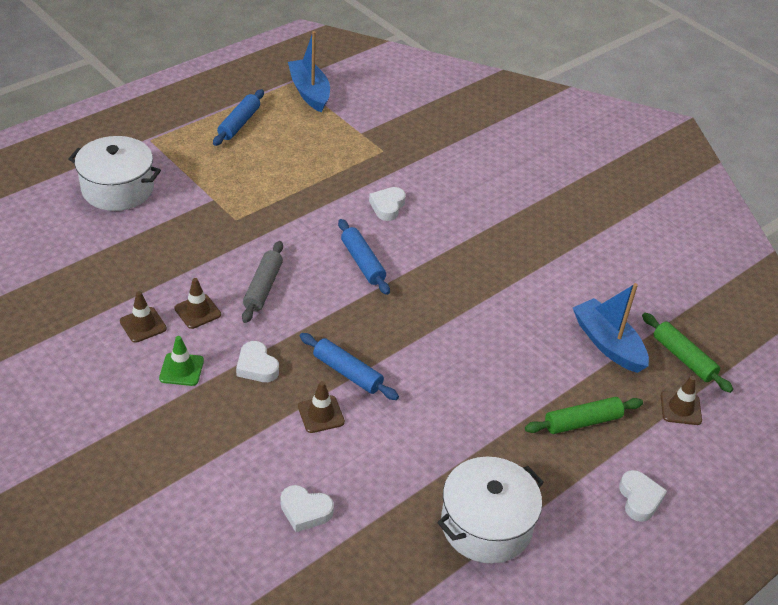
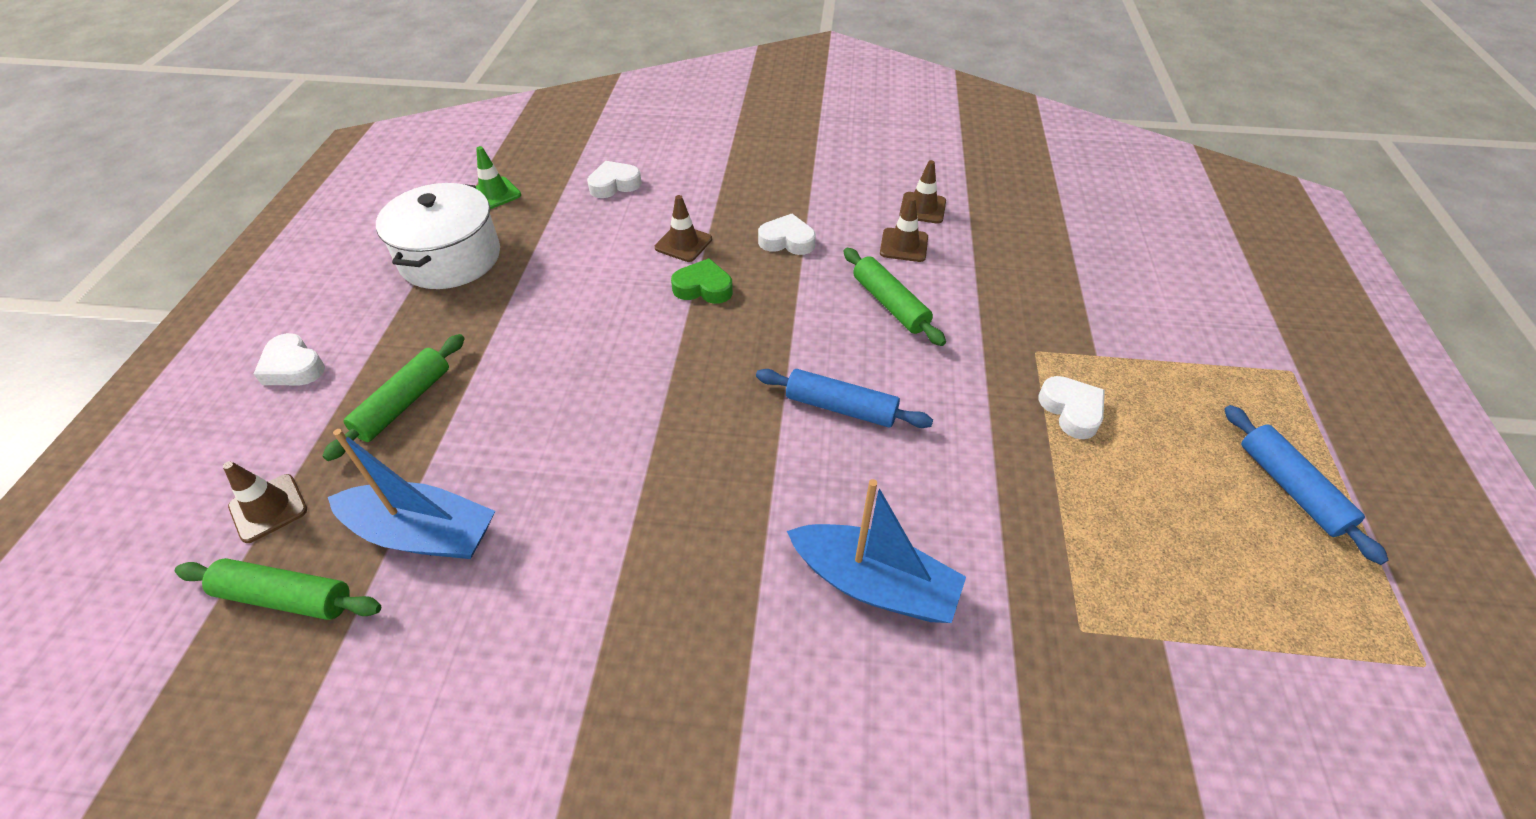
camera: 140 degrees right, 5 degrees up
white pot [69,136,161,211] -> none
green traffic cone [159,336,204,386] -> green traffic cone moved to [476,146,521,209]
grey rolling pin [242,241,283,323] -> green rolling pin [844,248,946,346]
blue boat [288,31,330,113] -> blue boat moved to [787,479,966,623]
blue rolling pin [300,333,399,400] -> green heart [671,258,733,304]
white heart [369,187,406,221] -> white heart moved to [1038,376,1105,439]

